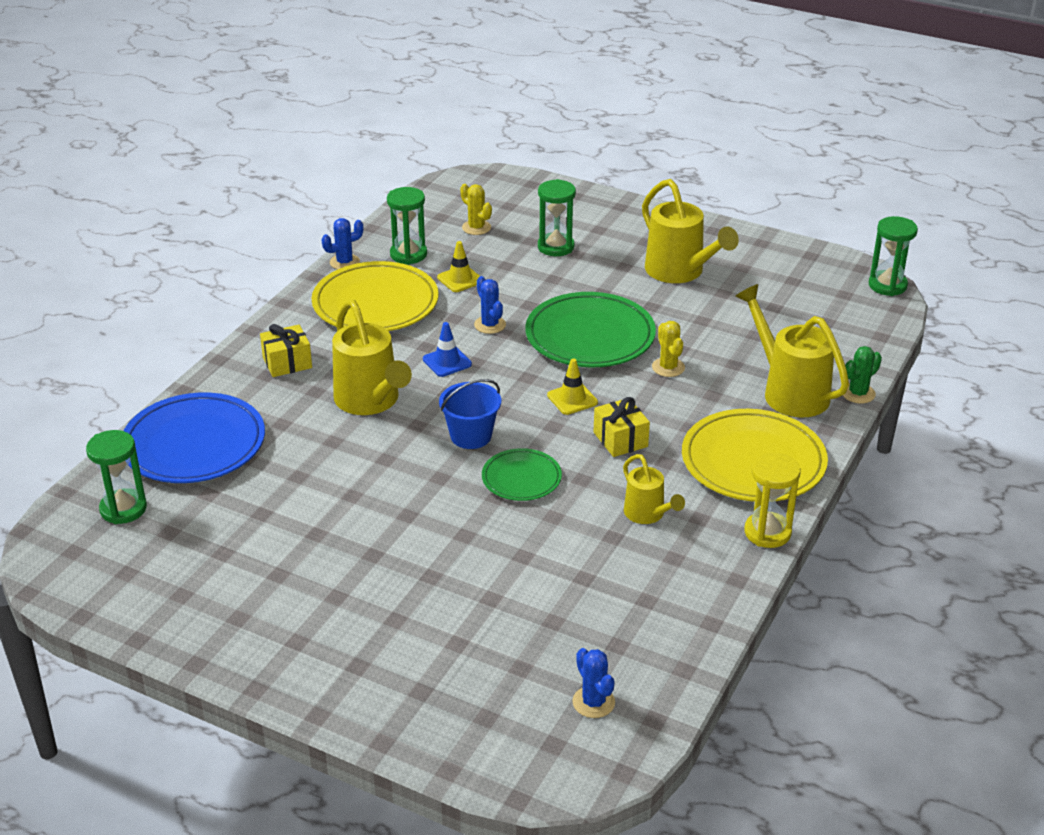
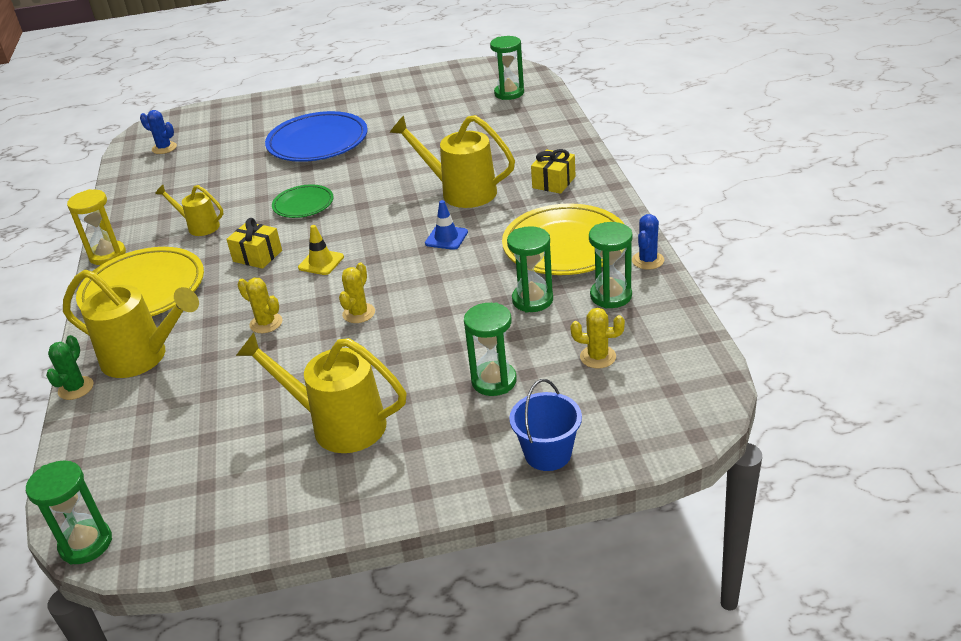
camera: 145 degrees right, 0 degrees up
blue plate [123,393,265,483] -> blue plate moved to [265,111,368,162]
yellow traffic cone [437,241,480,292] -> green hourglass [507,226,553,312]
blue bucket [439,379,501,449] -> blue bucket moved to [509,379,582,471]
blue cactus [474,276,506,334] -> none
green plate [525,292,656,367] -> yellow cactus [339,262,375,323]

